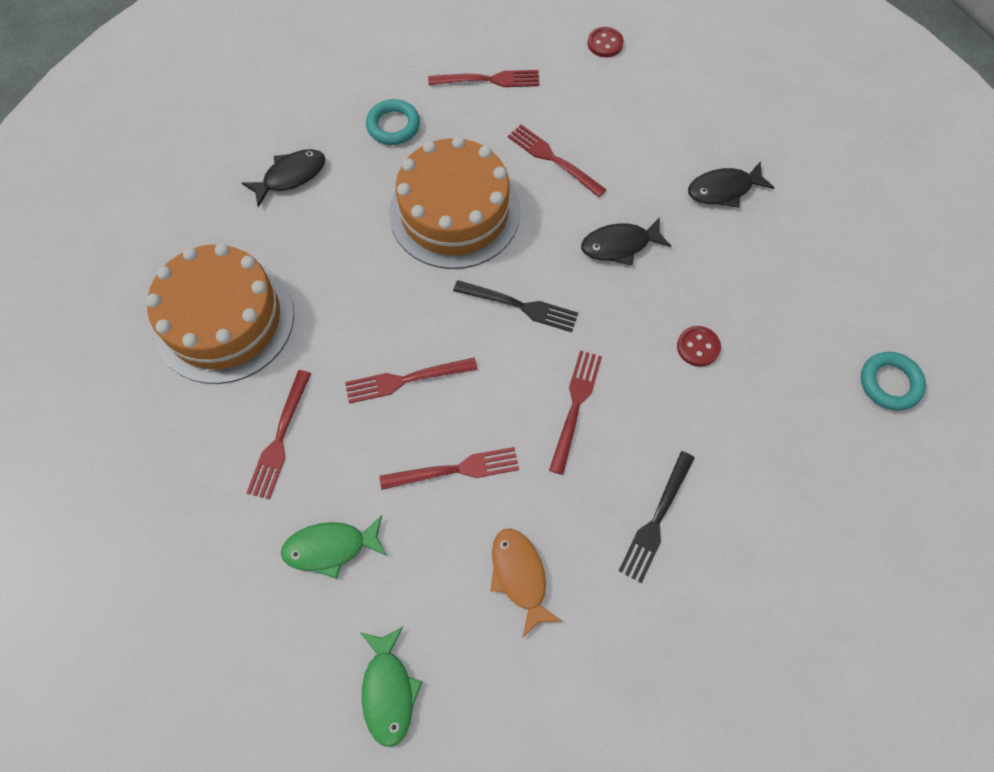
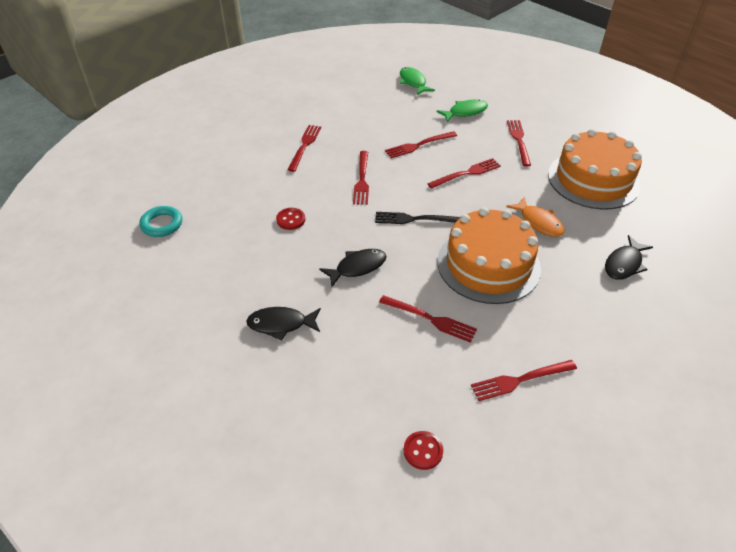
camera: 165 degrees right, 20 degrees down
turquoise ring [366,99,420,145] -> none
orange fish [490,529,563,637] -> orange fish moved to [506,197,564,237]
black fork [619,451,694,583] -> red fork [288,125,321,172]
black fish [688,161,775,208] -> black fish turned 150 degrees counterclockwise [246,307,321,340]

